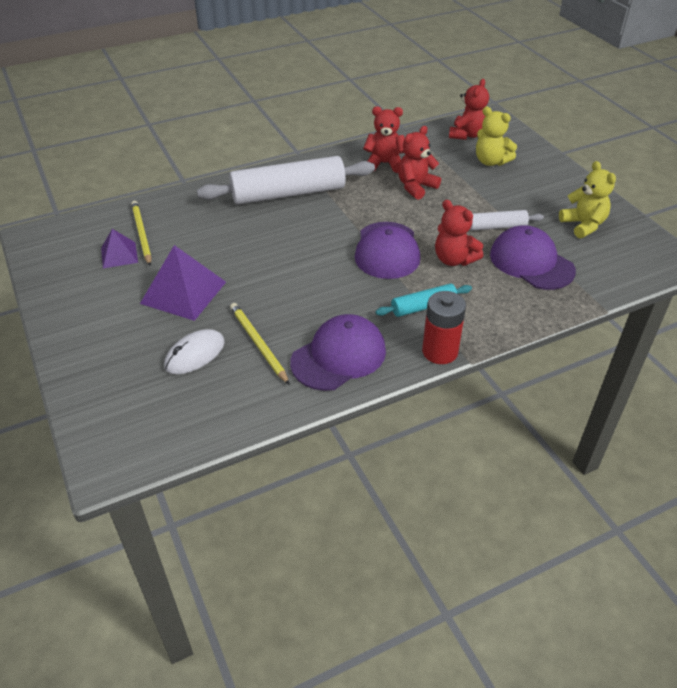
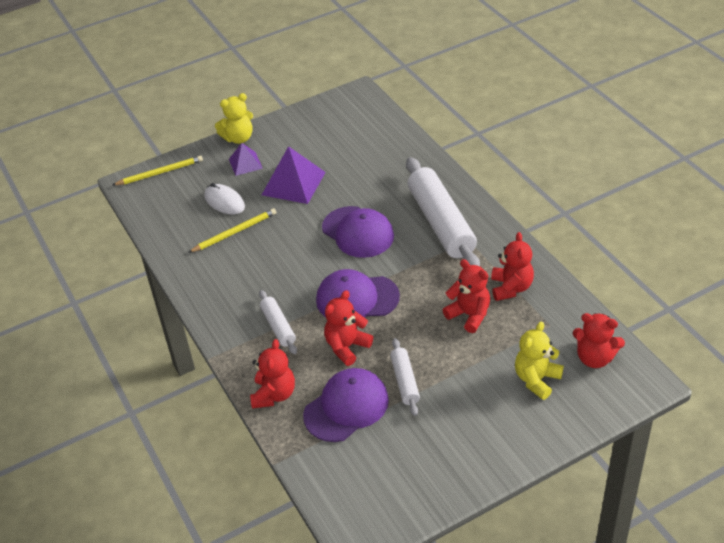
camera: 90 degrees right, 0 degrees up
purple pyramid [101,229,138,269] -> purple pyramid moved to [229,143,263,176]
yellow pencil [131,201,152,266] -> yellow pencil moved to [113,155,203,185]
purple cap [290,314,386,391] -> purple cap moved to [322,206,394,258]
turquoise rolling pin [375,284,472,317] -> white rolling pin [259,290,297,354]
red battery [422,291,466,364] -> none
yellow teddy bear [559,161,616,238] -> yellow teddy bear moved to [215,93,253,144]
none -> red teddy bear [250,339,295,409]

